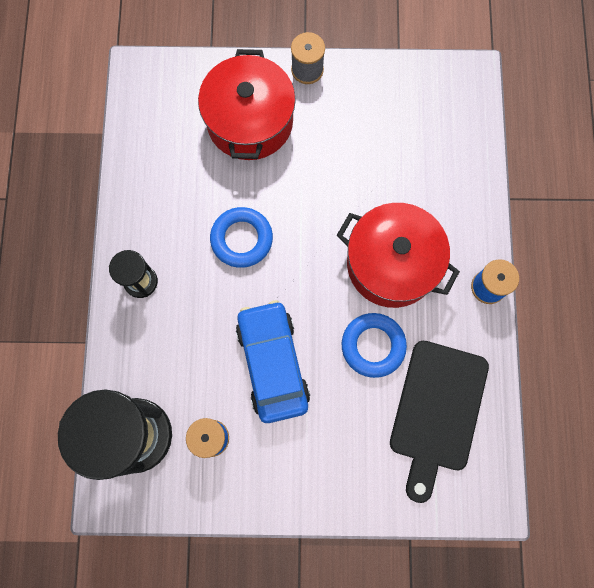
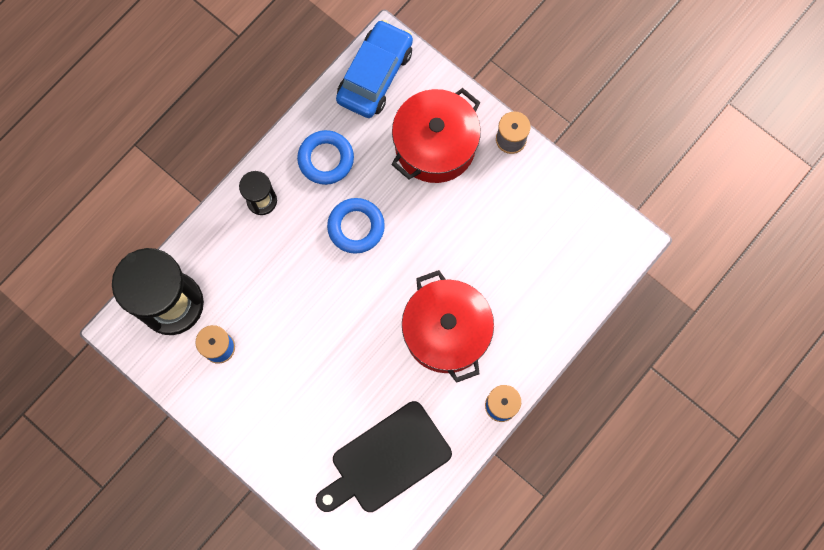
camera: 40 degrees right, 0 degrees up
blue car [236,300,310,423] -> blue car moved to [336,20,413,118]
blue ring [342,313,407,378] -> blue ring moved to [297,130,354,185]

